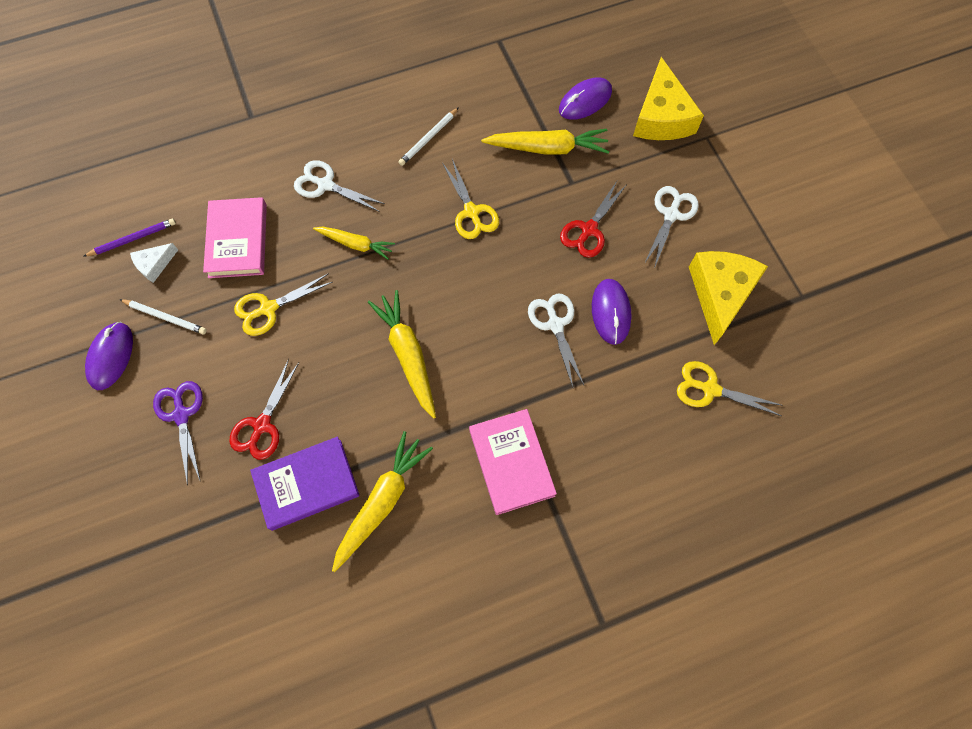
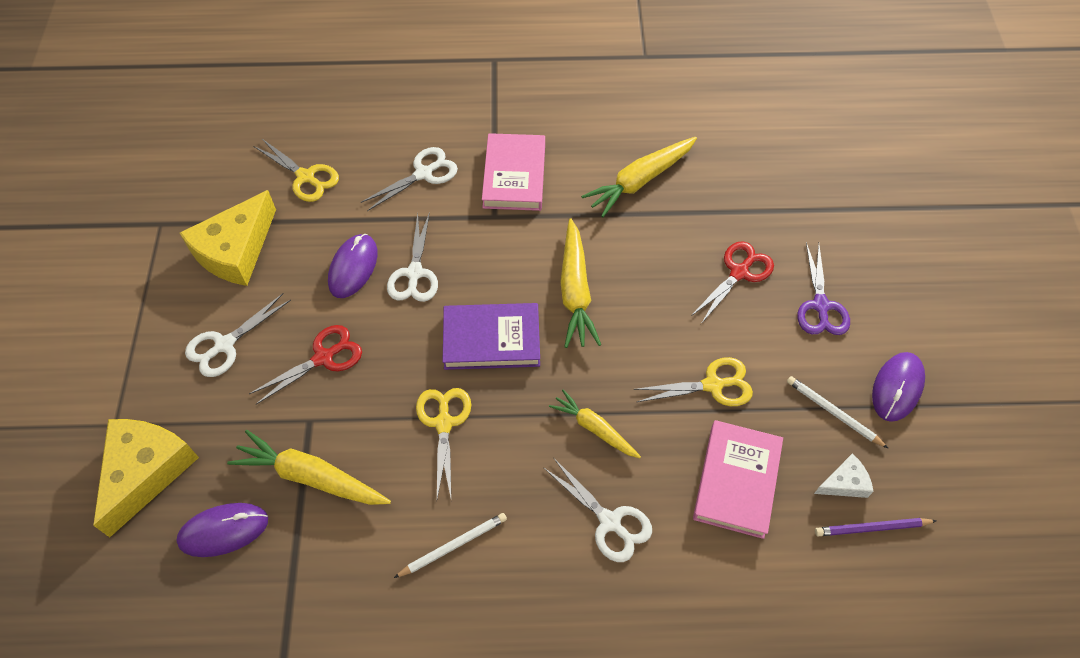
camera: 160 degrees left, 10 degrees down
purple book [250,437,360,531] -> purple book moved to [442,303,540,370]
none -> white scissors [361,147,458,211]

